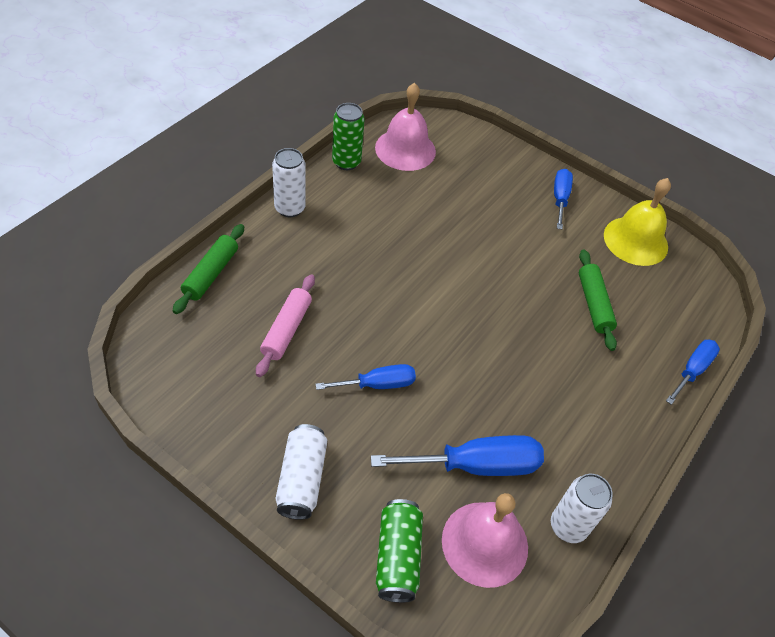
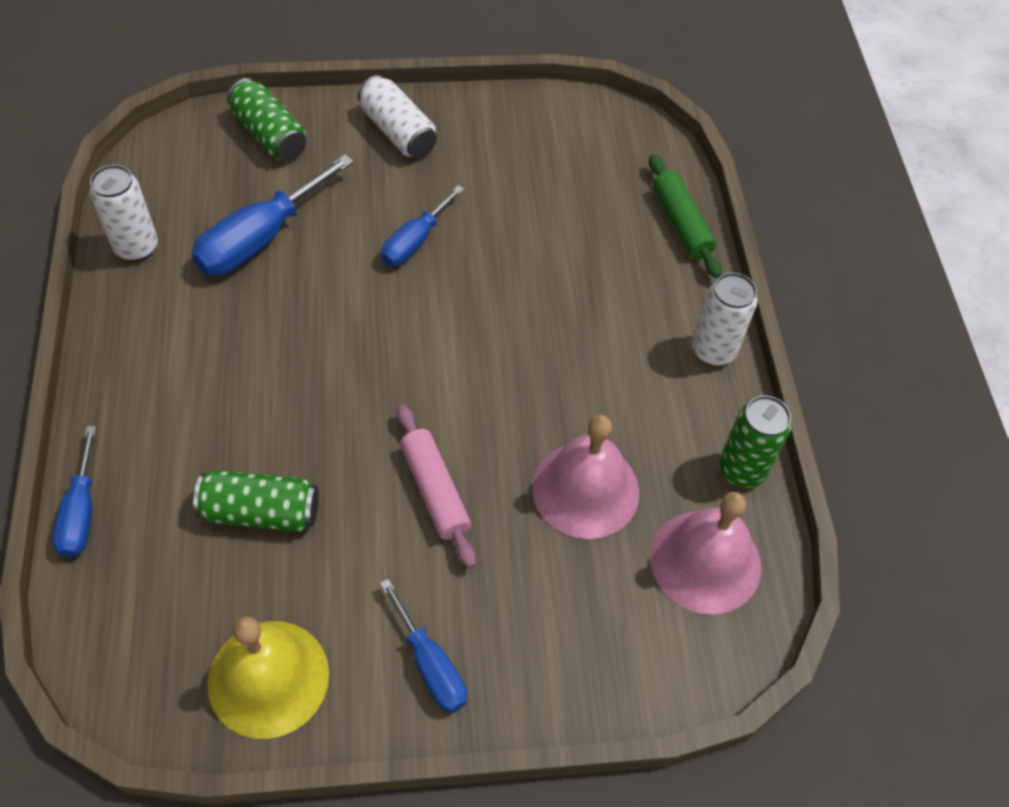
camera: 140 degrees right, 5 degrees up
pink rolling pin [256,274,315,377] -> pink rolling pin moved to [397,405,476,569]
pink bell [442,493,528,588] -> pink bell moved to [532,415,639,539]
green rolling pin [579,250,617,351] -> green can [193,470,319,532]

